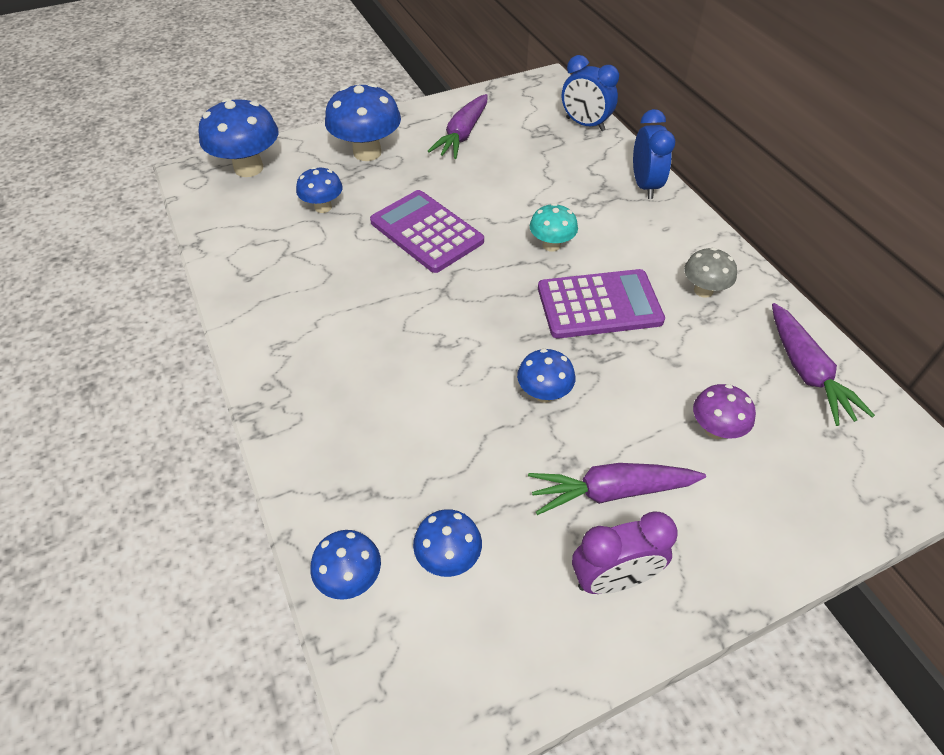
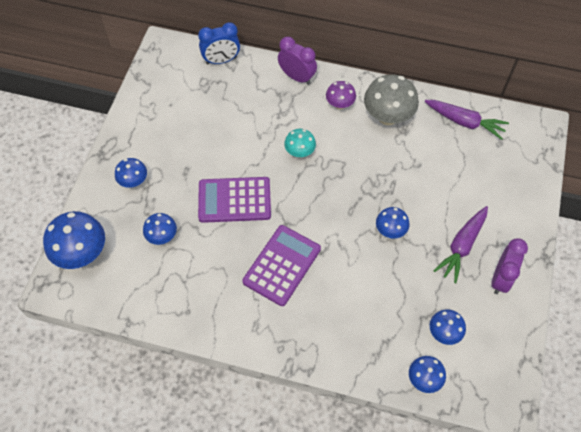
camera: 50 degrees left, 10 degrees up
blue mushroom [325,83,401,161] -> blue mushroom [115,158,147,188], size x0.57
purple carrot [428,94,488,159] -> none
purple calculator [538,269,665,338] -> purple calculator moved to [242,225,321,306]
blue clock [633,109,675,199] -> purple clock [278,37,317,85]
grey mushroom [684,247,737,298] -> grey mushroom [364,74,419,125], size x1.75
purple mushroom [693,384,756,439] -> purple mushroom moved to [326,81,356,109]

